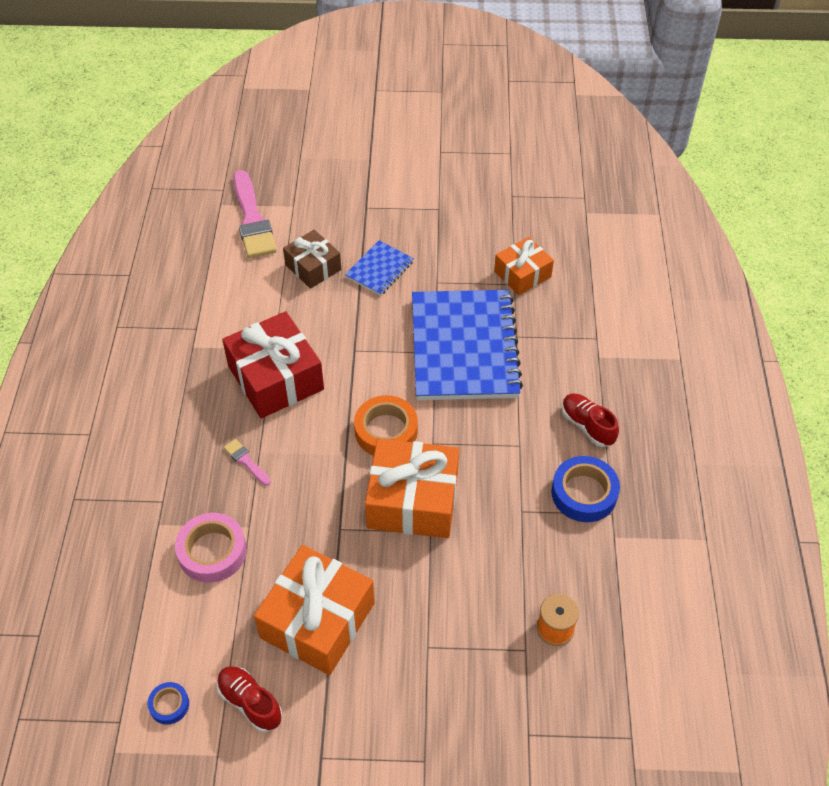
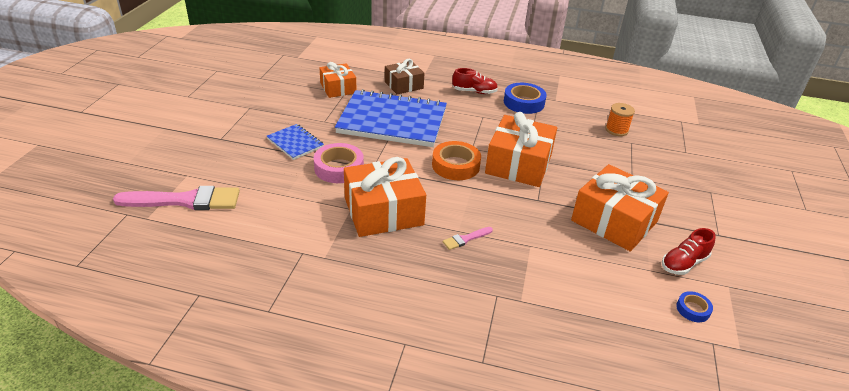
camera: 80 degrees left, 15 degrees down
pink tape [175,513,247,583] -> pink tape moved to [314,143,364,183]
red gift [222,311,324,418] -> orange gift [344,157,426,237]
brown gift [283,230,341,289] -> brown gift moved to [385,59,424,94]
red shoe [562,394,619,447] -> red shoe turned 150 degrees counterclockwise [452,68,498,94]

